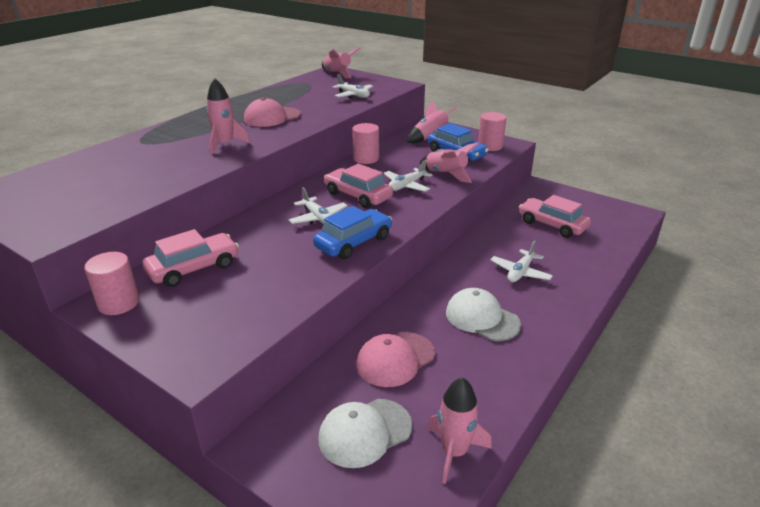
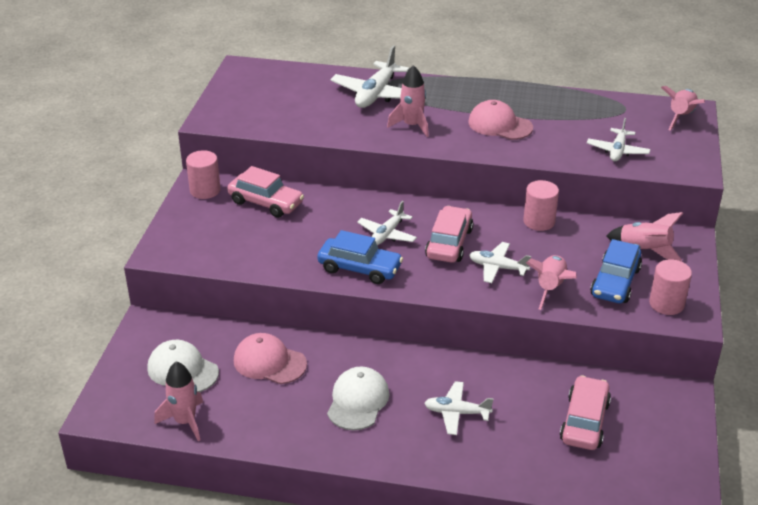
camera: 65 degrees right, 5 degrees up
none -> white plane [330,46,410,108]

